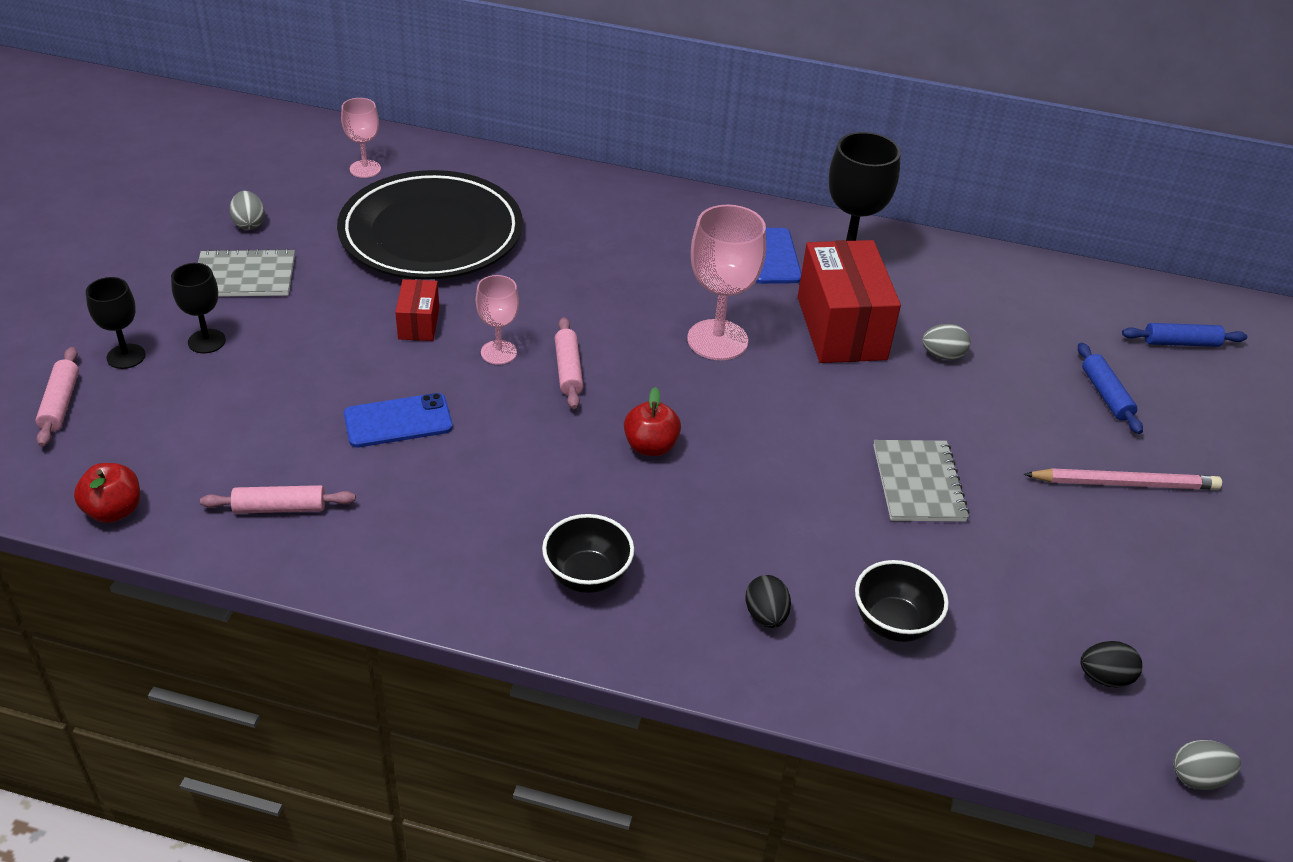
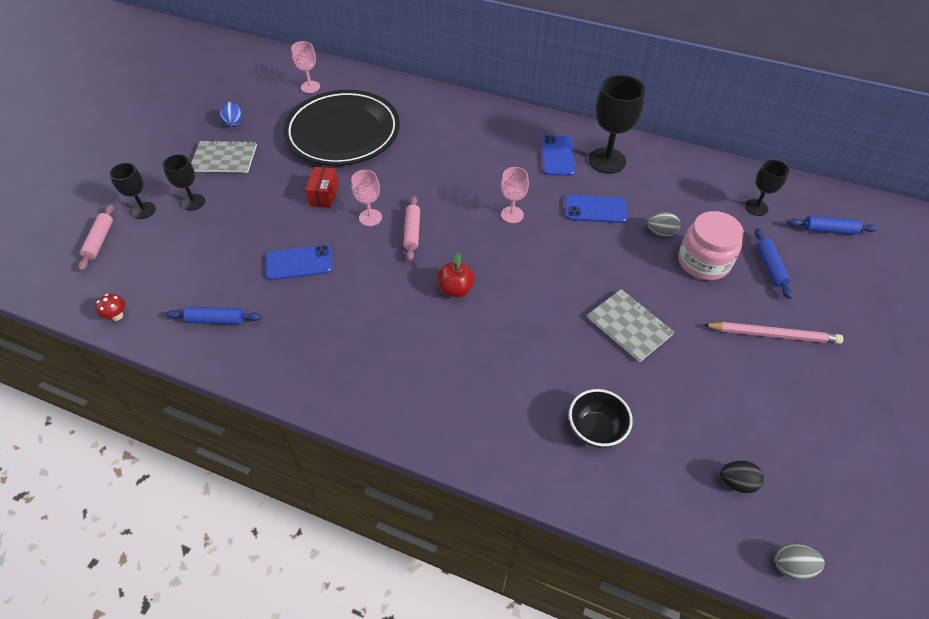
camera: 10 degrees right, 10 degrees up
red apple [74,463,140,523] -> red mushroom [95,294,125,321]
pink rolling pin [200,485,356,514] -> blue rolling pin [166,307,262,324]
grey egg [229,191,265,230] -> blue egg [220,102,242,127]
black bowl [542,514,634,593] -> none
pink goblet [687,205,766,360] -> pink goblet [501,167,529,223], size x0.58
black egg [746,575,791,628] -> none
red box [798,240,901,363] -> blue phone [565,195,627,223]
grey notebook [873,440,969,521] -> grey notebook turned 45 degrees counterclockwise [587,289,675,362]
none -> pink jar [679,211,744,280]
none -> black goblet [745,160,789,216]

